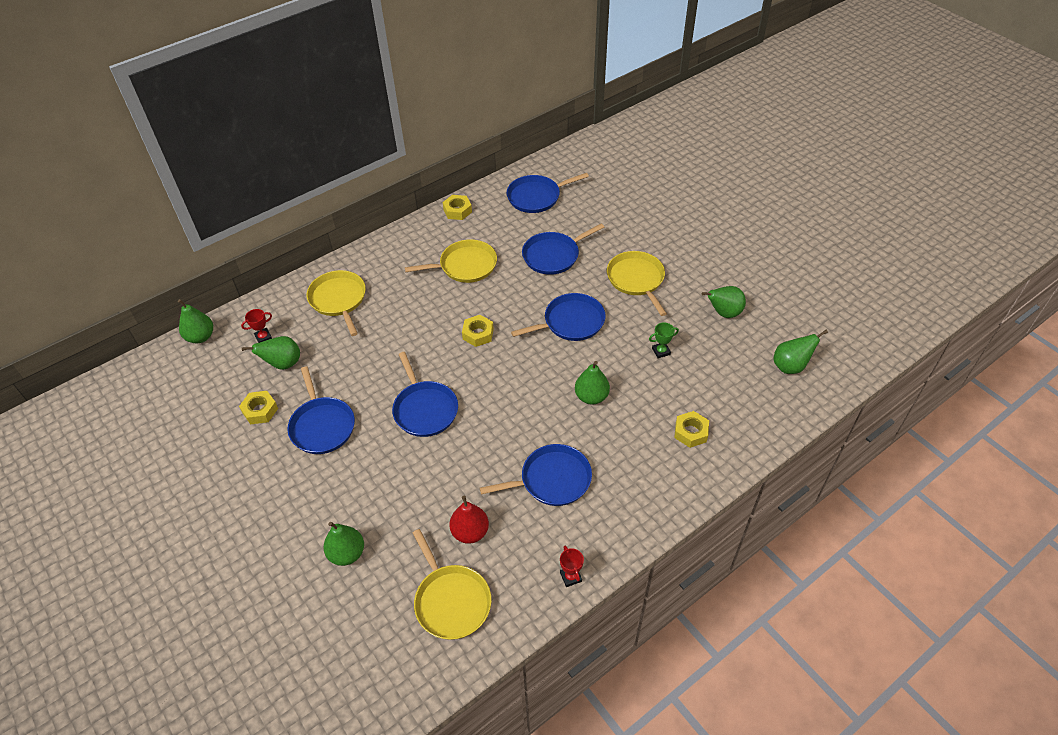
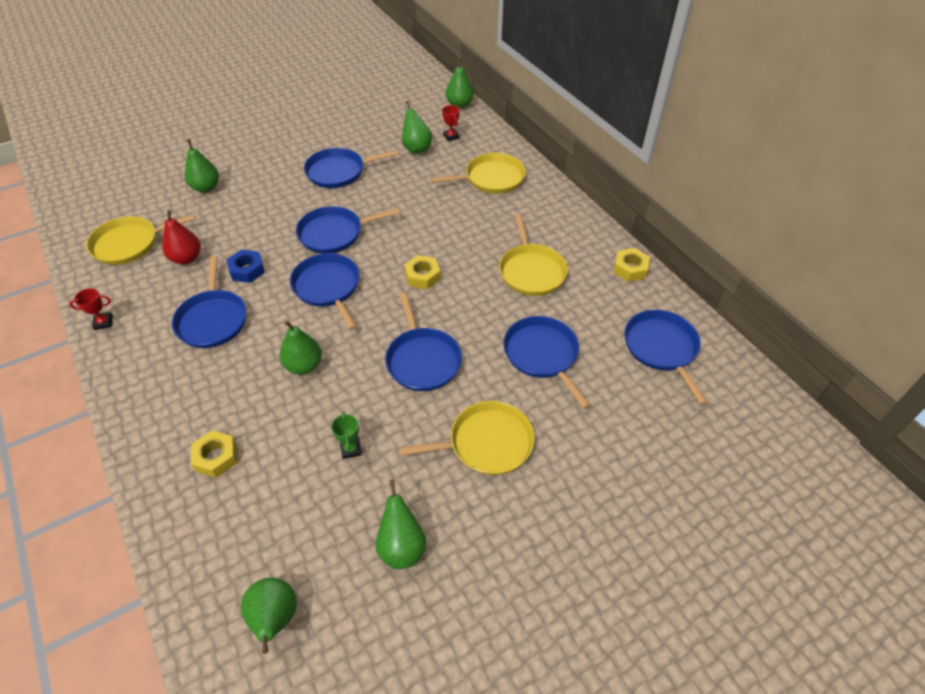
camera: 95 degrees right, 0 degrees up
yellow nut [239,391,278,425] -> none
none -> blue nut [227,249,265,283]
none -> blue pan [290,253,360,330]

